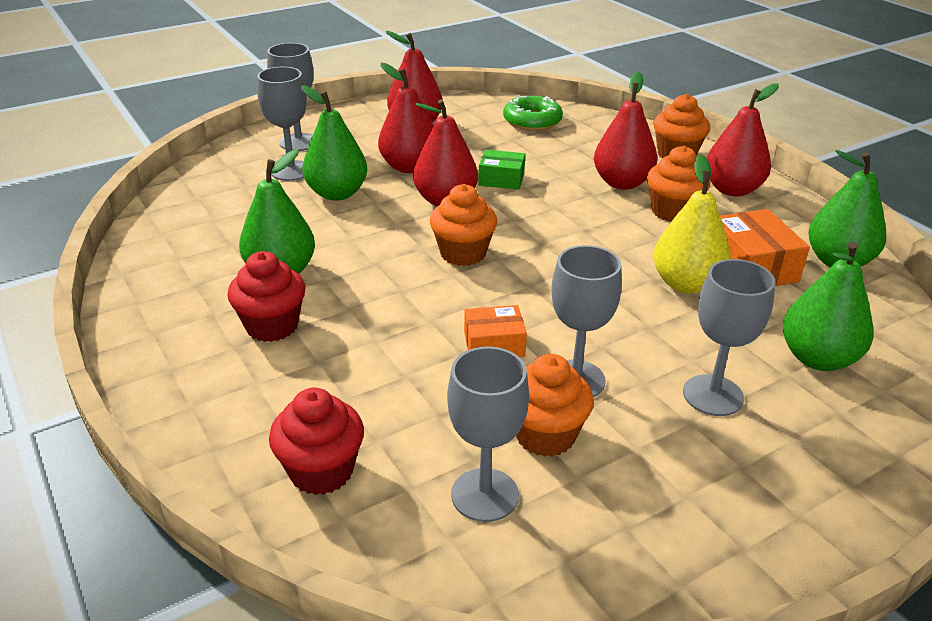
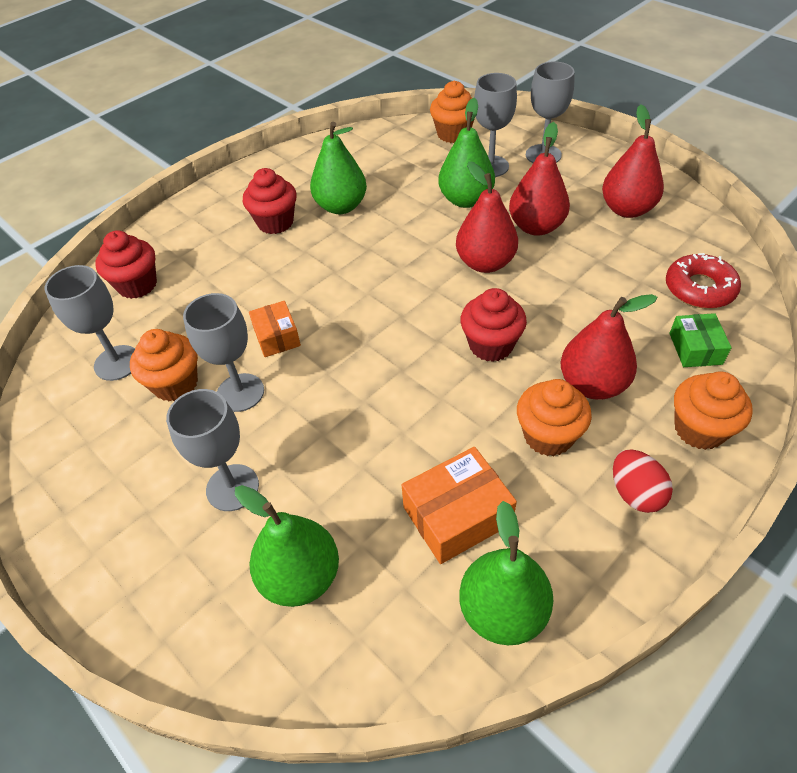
camera: 80 degrees right, 15 degrees up
orange cupcake [430,184,497,266] -> orange cupcake moved to [430,81,474,143]
green box [478,150,525,190] -> green box moved to [670,313,732,367]
green donut [503,95,563,131] -> red donut [666,253,741,309]
yellow pear [653,155,731,294] -> none
red pear [706,83,779,197] -> red egg [613,450,673,513]
none -> red cupcake [460,288,527,362]

